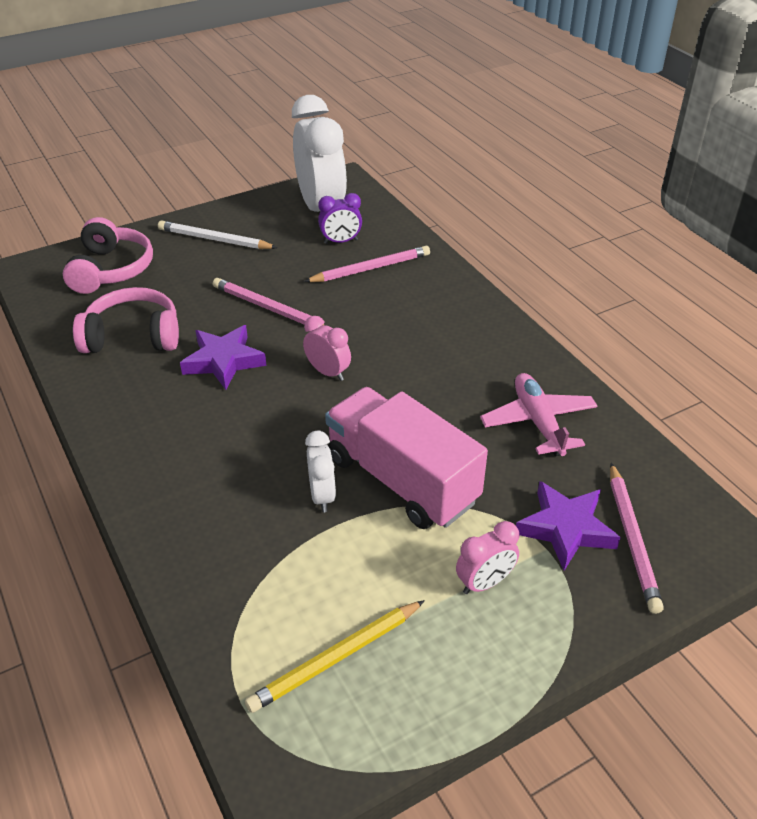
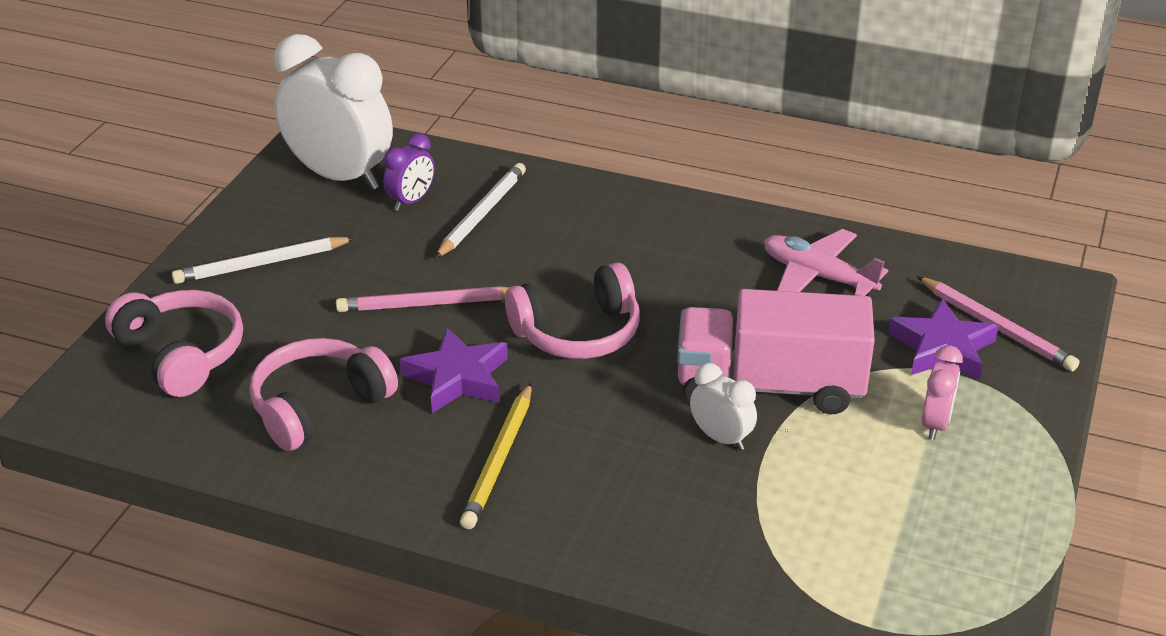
camera: 40 degrees left, 5 degrees down
yellow pencil [245,600,425,713] -> yellow pencil moved to [460,383,532,529]
pink clock [303,316,351,381] -> pink headphones [505,262,640,359]
pink pencil [304,246,430,282] -> white pencil [435,163,526,259]

